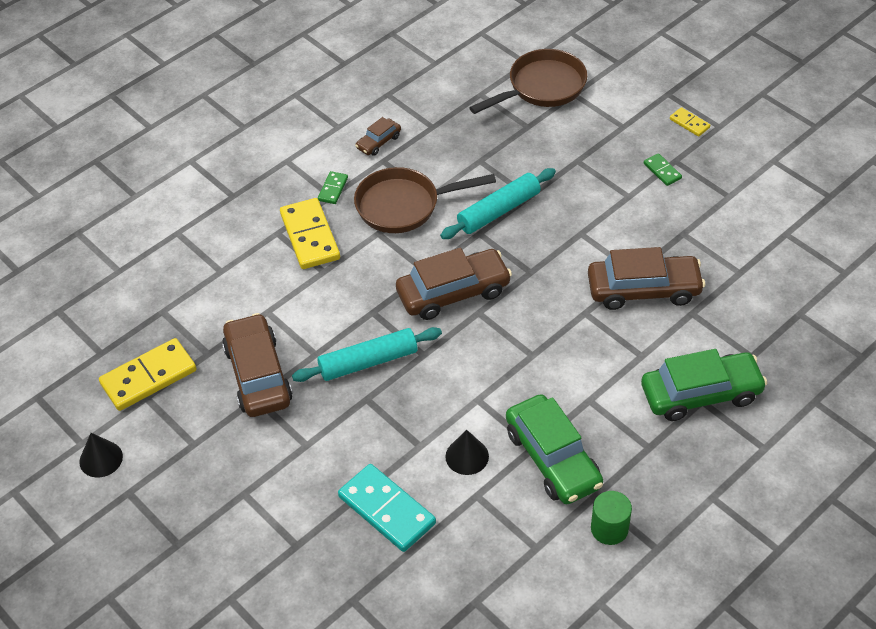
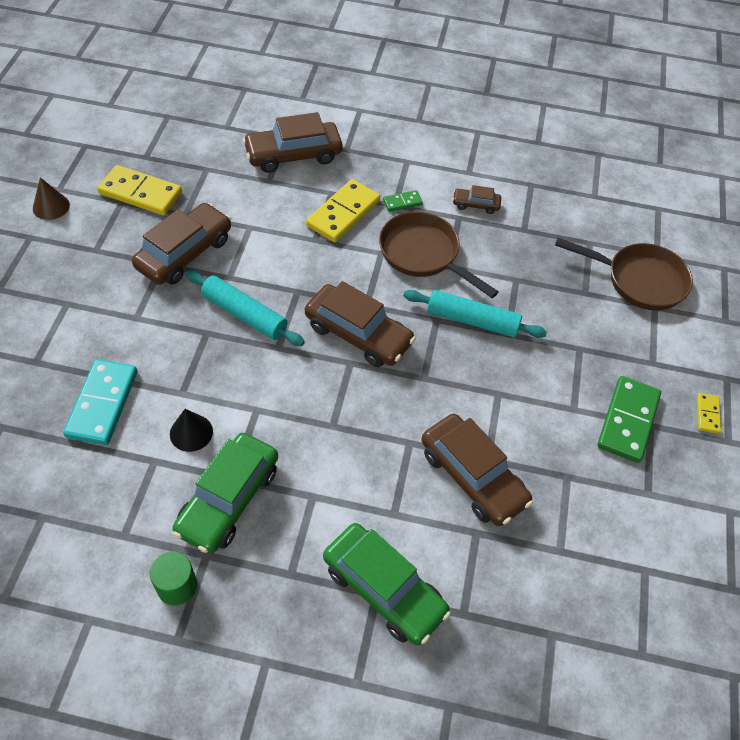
camera: 50 degrees right, 5 degrees up
black cone [79,433,123,478] -> brown cone [33,177,70,220]
green domino [644,153,682,186] -> green domino [597,376,661,463], size x2.04
none -> brown car [243,112,342,173]

